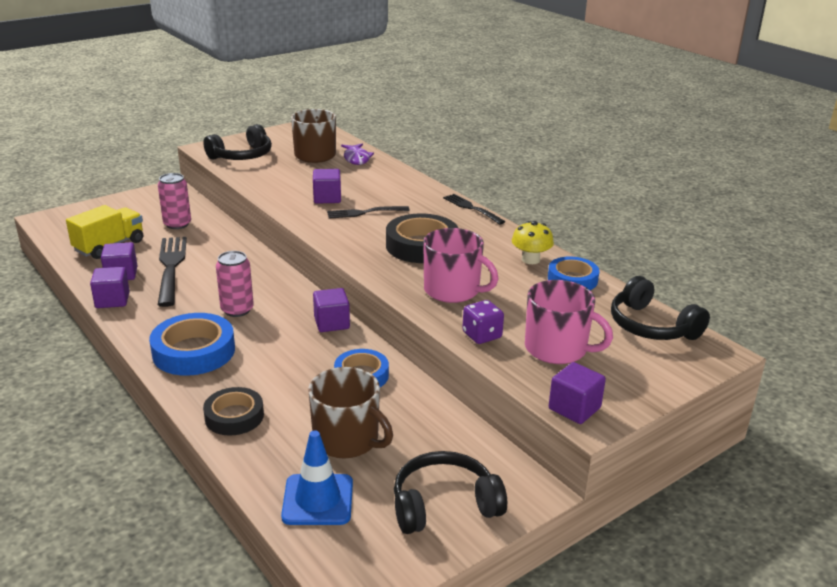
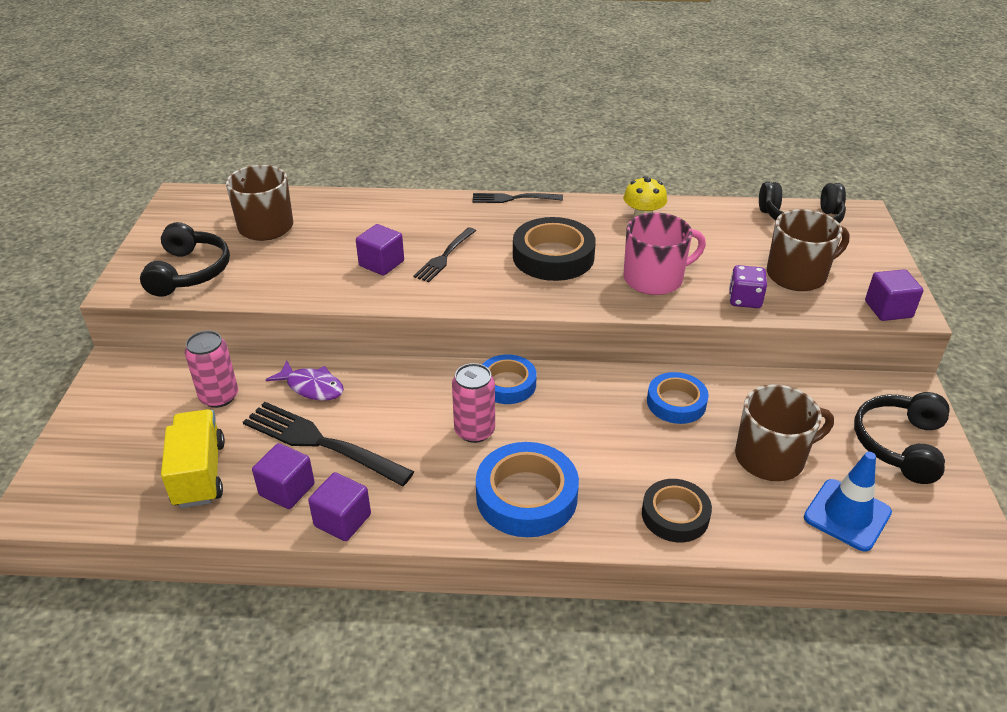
camera: 50 degrees left, 10 degrees up
purple cube [313,288,350,332] -> none
purple fish [341,144,374,165] -> purple fish moved to [266,360,344,401]
pink mug [525,280,613,364] -> brown mug [767,209,850,291]
blue tape [548,256,599,290] -> blue tape moved to [482,354,537,404]

